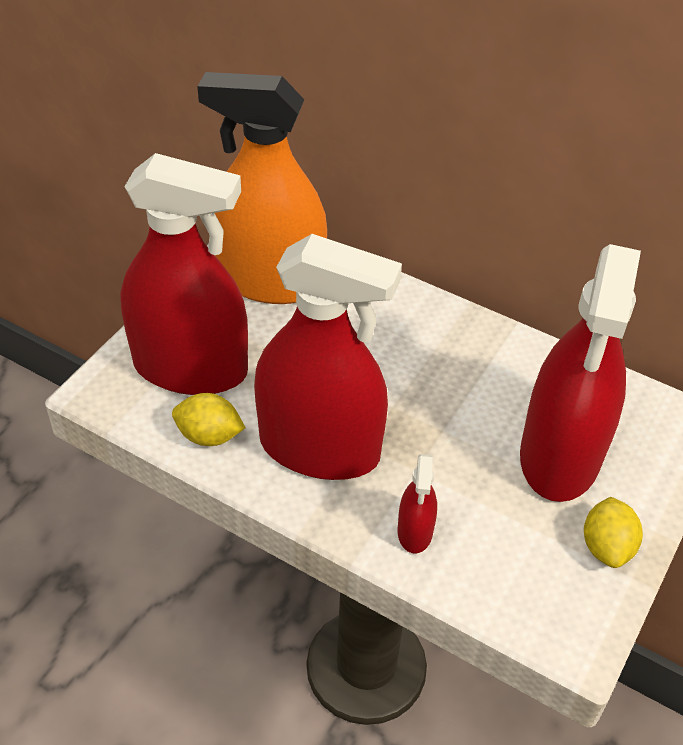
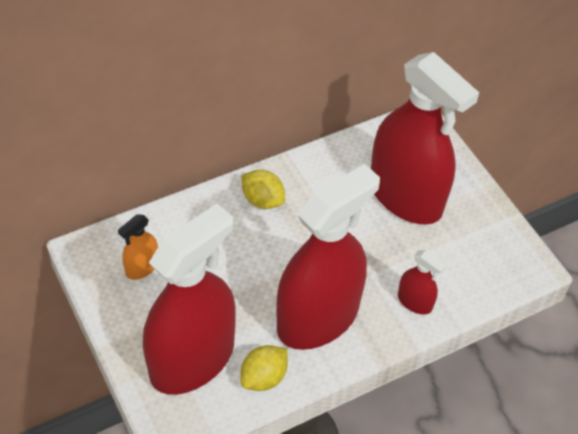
camera: 60 degrees left, 5 degrees up
orange spray bottle [197,72,327,304] -> orange spray bottle [118,214,158,280], size x0.41
yellow lemon [584,497,643,568] -> yellow lemon moved to [241,170,285,209]

